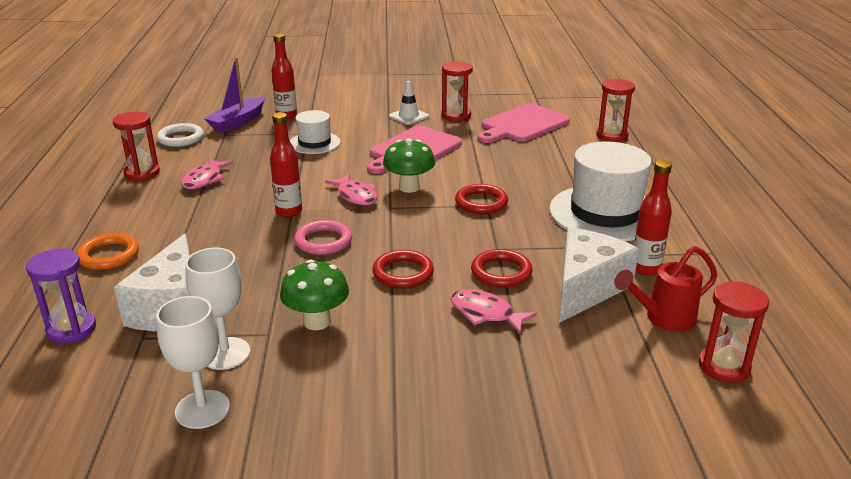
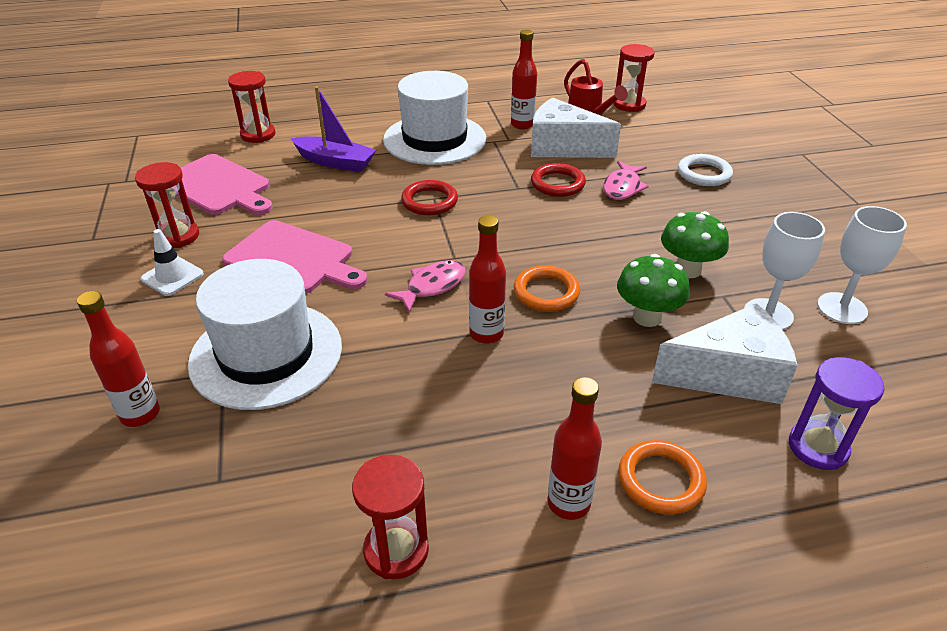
camera: 100 degrees left, 10 degrees up
white ring [157,123,204,147] -> white ring moved to [678,154,733,186]
pink fish [181,158,233,189] -> none
purple boat [204,57,265,132] -> purple boat moved to [291,86,376,172]
white hat [290,110,341,154] -> white hat [188,259,342,410], size x1.84
pink ring [294,220,352,255] -> orange ring [514,265,580,312]
red ring [372,250,434,289] -> none
green mushroom [383,138,435,193] -> green mushroom moved to [617,254,690,327]
none -> red bottle [547,377,602,520]

